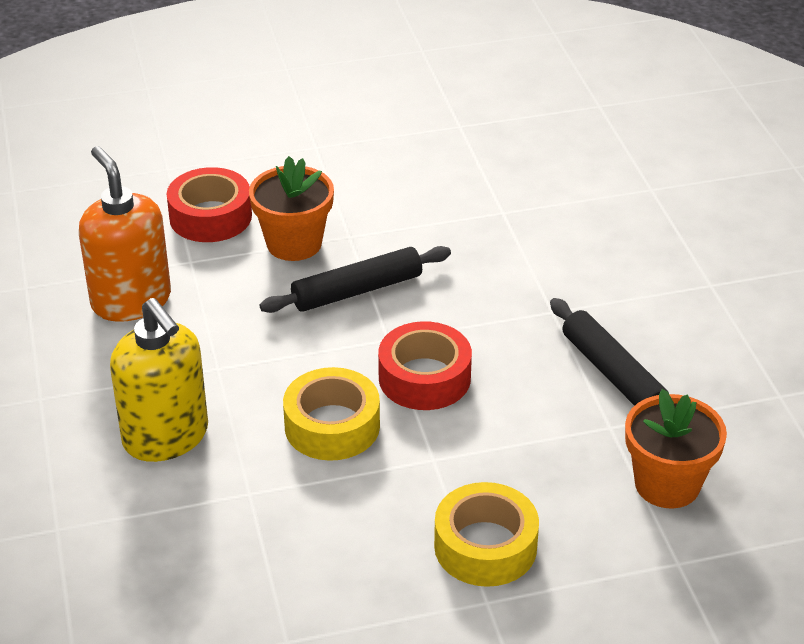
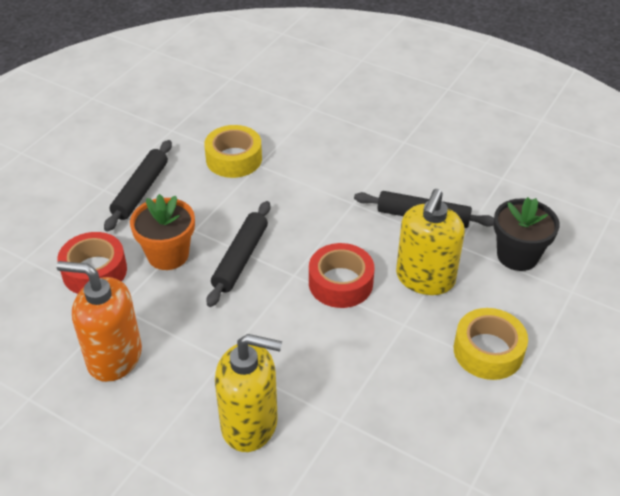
camera: 45 degrees left, 5 degrees up
yellow tape [283,367,380,461] -> yellow tape moved to [204,125,262,178]
orange flower pot [625,389,727,508] -> black flower pot [494,197,560,271]
none -> black rolling pin [104,140,172,232]
none -> yellow soap dispenser [396,189,465,295]

